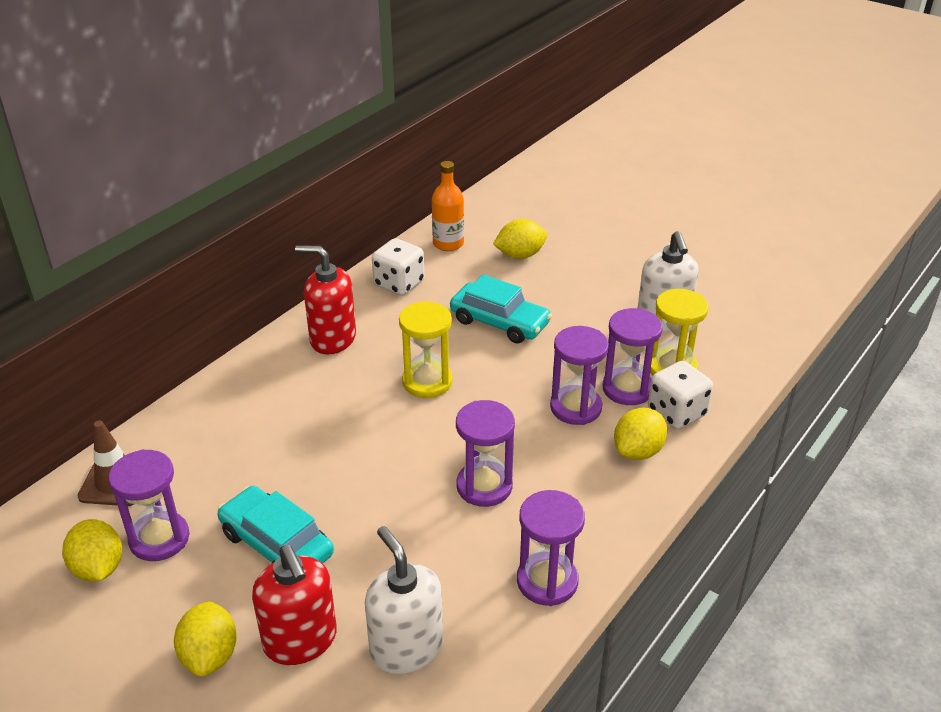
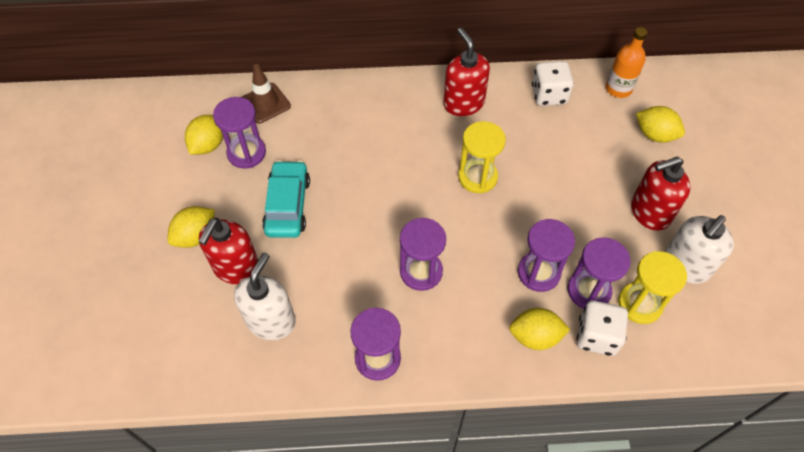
camera: 50 degrees right, 20 degrees up
turquoise car [450,274,552,344] -> none
none -> red soap dispenser [631,157,690,231]

